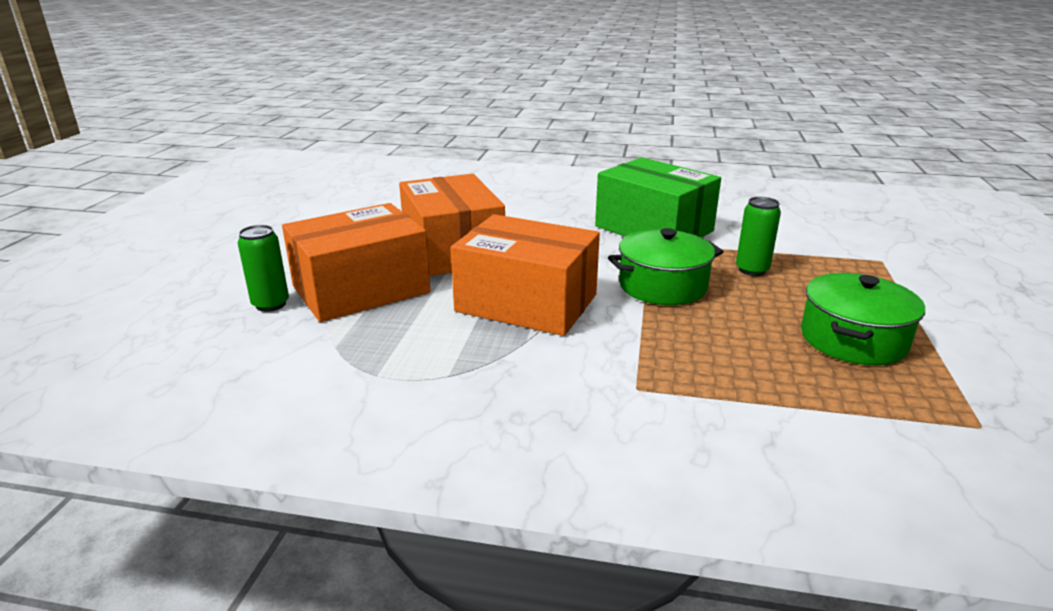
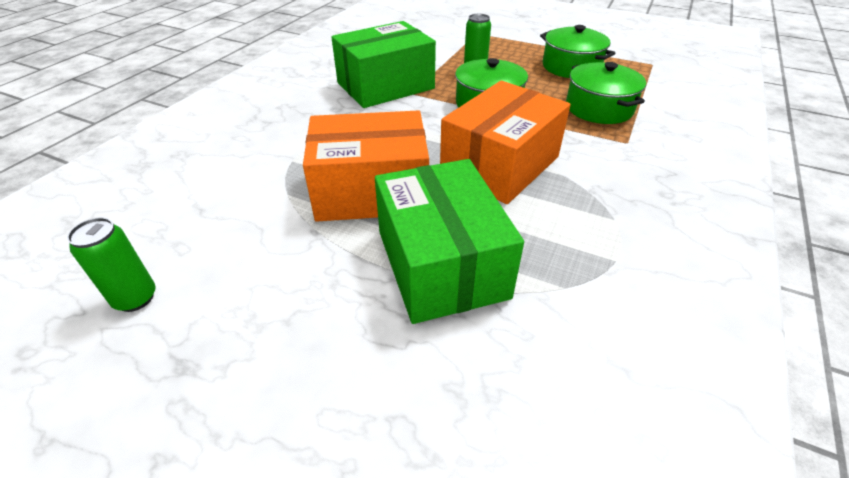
camera: 75 degrees left, 15 degrees up
green can [238,225,289,312] -> green can moved to [67,217,155,312]
orange box [282,203,431,322] -> green box [375,159,524,324]
none -> green pot [566,62,646,124]

